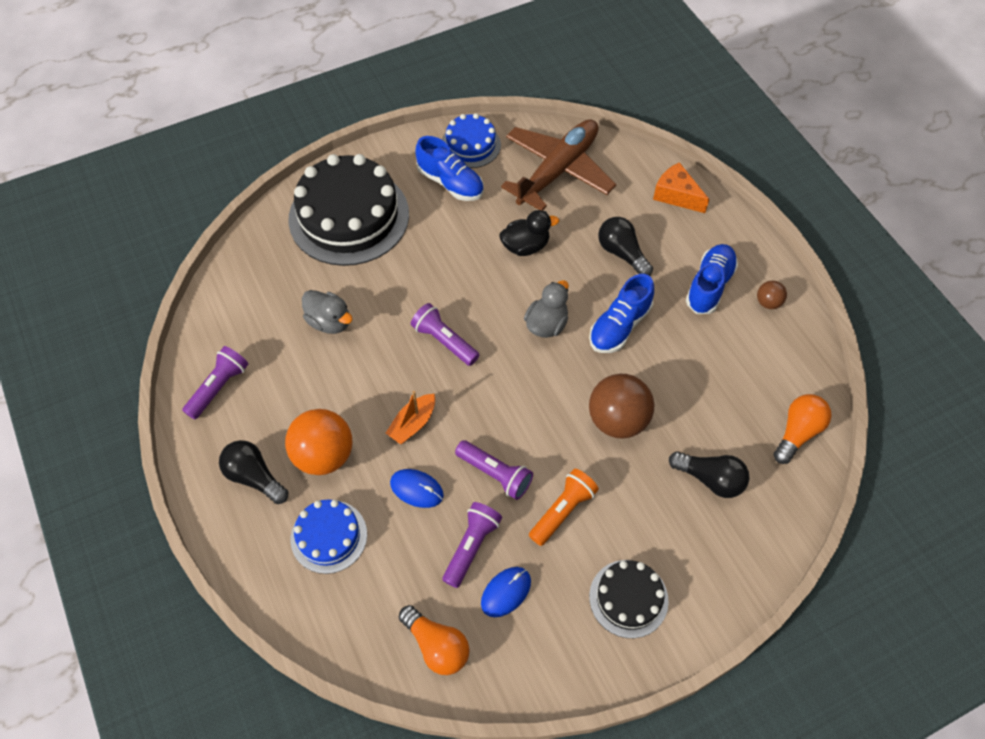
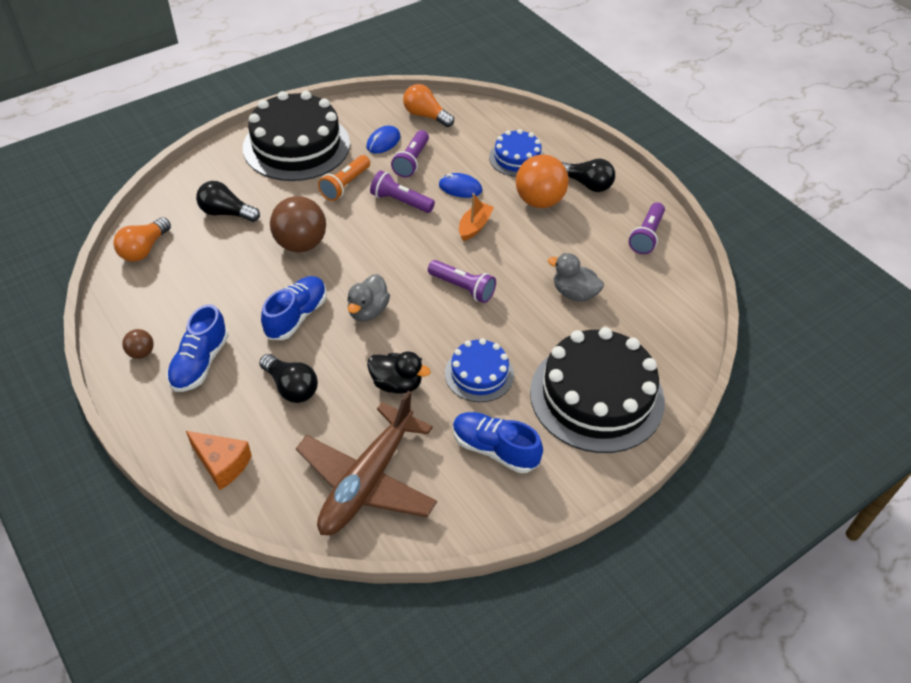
camera: 170 degrees right, 10 degrees down
blue cake [442,113,501,168] -> blue cake moved to [445,338,514,402]
black duck [499,210,559,256] -> black duck turned 135 degrees counterclockwise [367,351,431,394]
black cake [589,560,669,638] -> black cake [243,91,350,181], size x1.91

